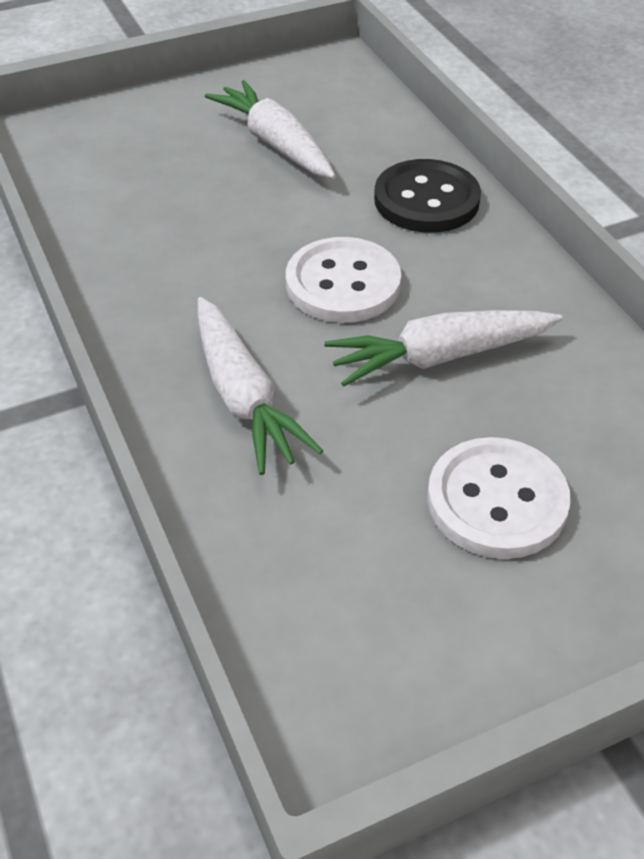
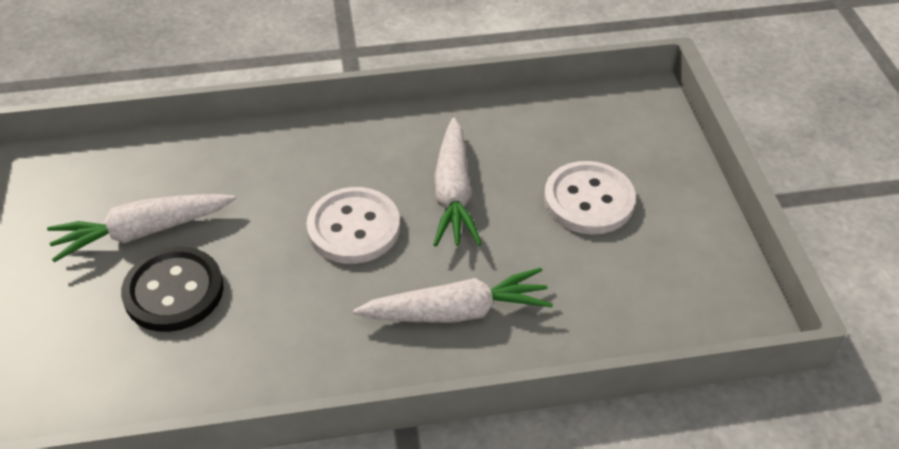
camera: 75 degrees left, 0 degrees up
black button [374,159,481,233] -> black button moved to [121,247,224,332]

